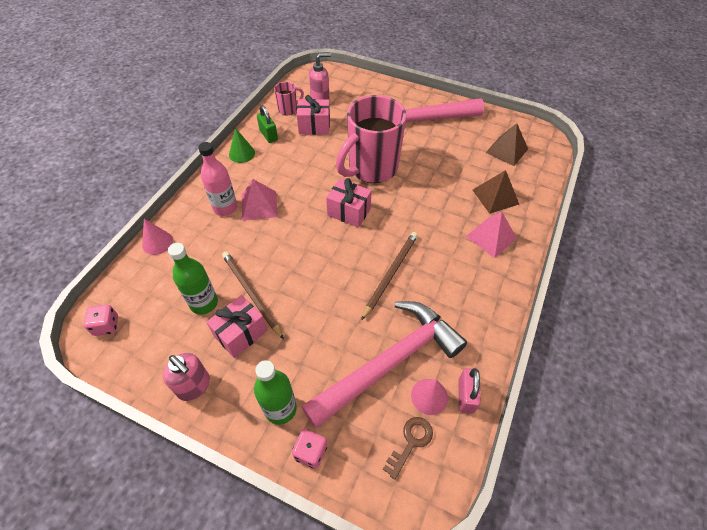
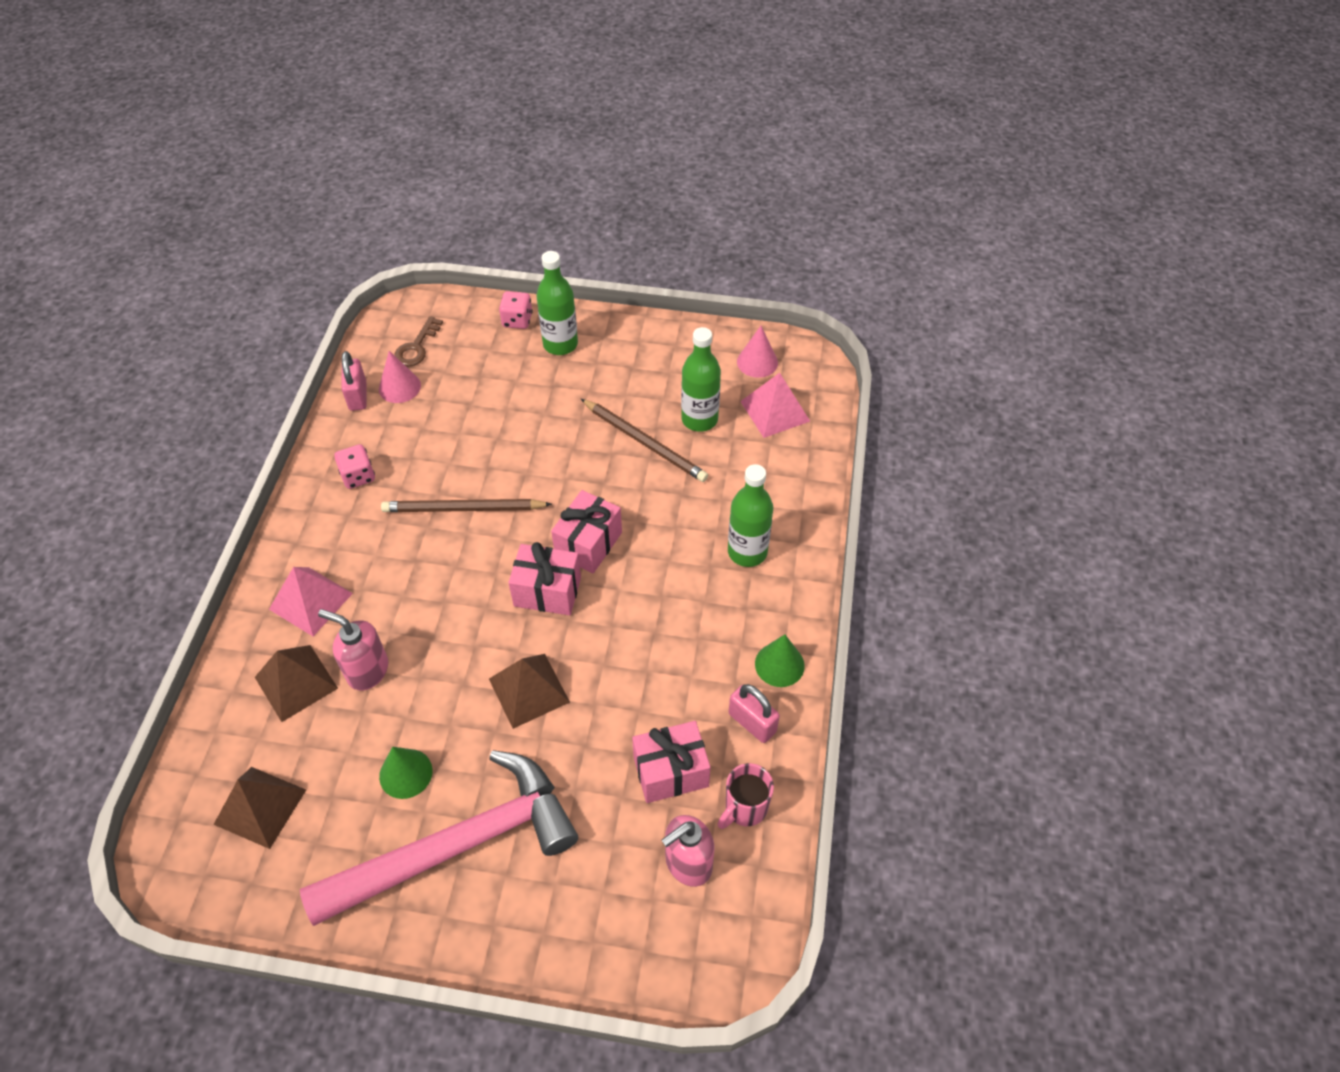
camera: 165 degrees right, 0 degrees up
pink dice [83,305,118,336] -> pink dice moved to [334,444,375,489]
pink cone [142,219,173,255] -> pink cone moved to [737,326,778,378]
pink soap dispenser [163,353,210,401] -> pink soap dispenser moved to [318,609,388,690]
pink bottle [198,142,238,216] -> green bottle [728,464,773,567]
pink gift [206,295,268,358] -> pink gift moved to [551,490,622,573]
pink pyramid [242,179,278,221] -> pink pyramid moved to [740,373,810,438]
green padlock [257,105,278,143] -> pink padlock [729,684,780,743]
pink hammer [301,301,467,428] -> none
pink mug [336,95,407,183] -> brown pyramid [489,654,570,729]
brown pencil [361,232,418,321] -> brown pencil turned 75 degrees clockwise [381,499,552,512]
none -> green cone [379,747,432,799]

